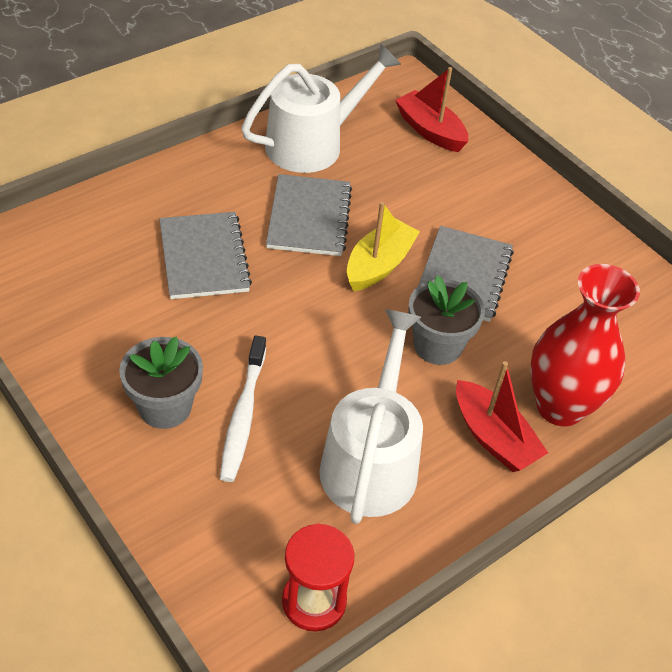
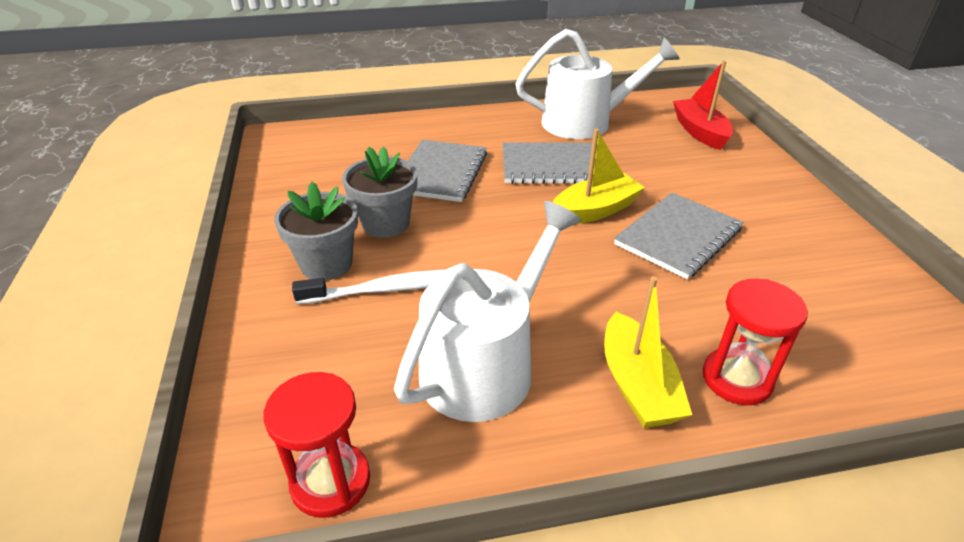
camera: 30 degrees right, 10 degrees down
white toothbrush [220,336,266,482] -> white toothbrush turned 135 degrees counterclockwise [292,270,446,304]
grey notebook [266,174,352,256] -> grey notebook turned 60 degrees clockwise [502,142,592,184]
grey flower pot [408,275,485,365] -> grey flower pot moved to [342,147,417,238]
red boat [456,361,548,472] -> yellow boat [604,276,692,428]
red vase [530,264,640,426] -> red hourglass [703,279,808,405]

